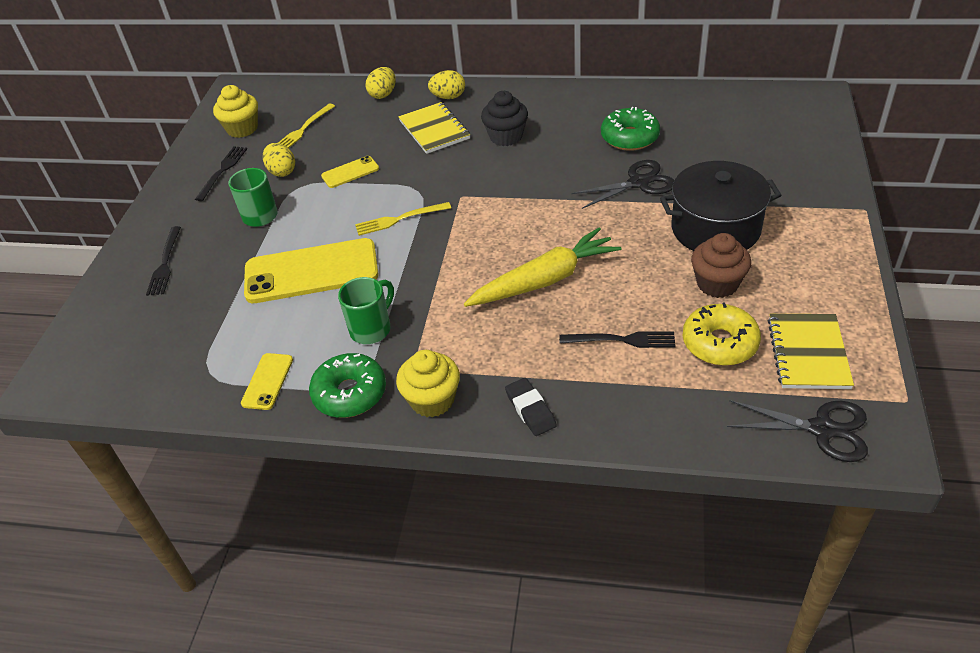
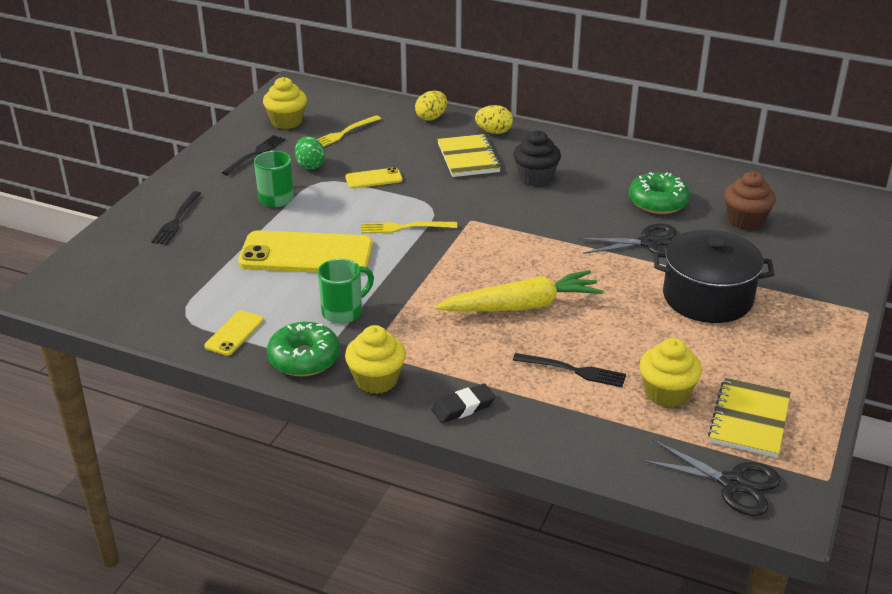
camera: 10 degrees right, 10 degrees down
yellow egg [263,143,295,177] -> green egg [295,136,325,170]
black eraser [505,378,557,436] -> black eraser turned 75 degrees clockwise [431,384,496,423]
yellow donut [683,302,761,366] -> yellow cupcake [639,338,702,407]
brown cupcake [691,233,751,298] -> brown cupcake moved to [724,172,776,230]

